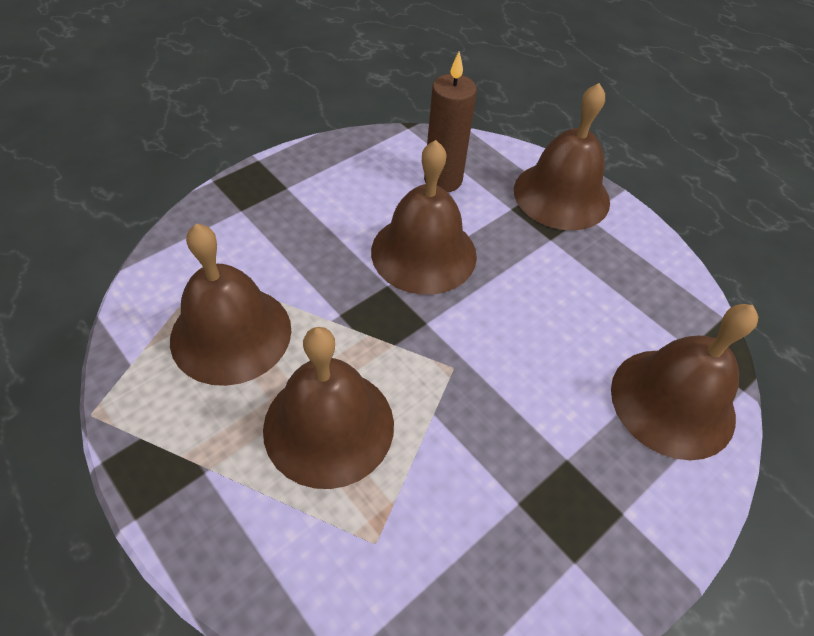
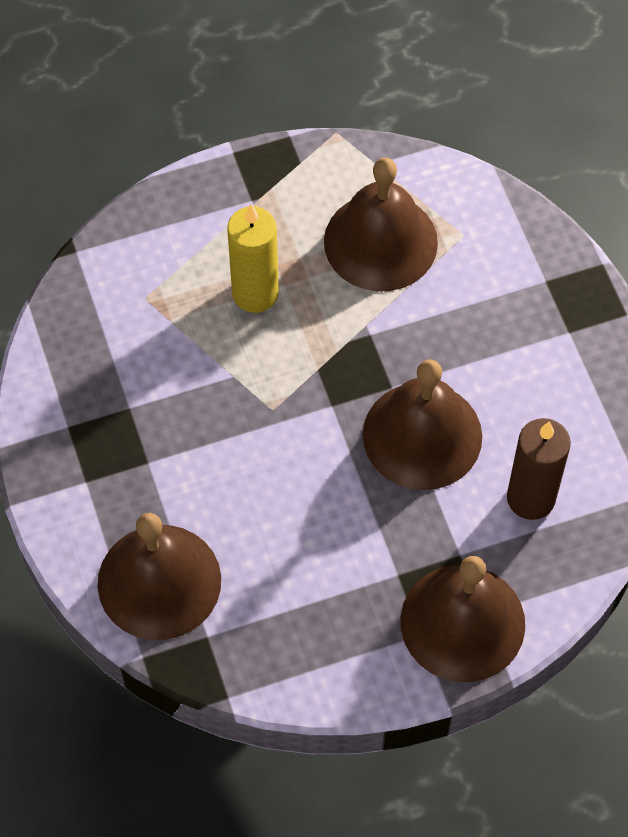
camera: 115 degrees right, 10 degrees up
brown bell [263,327,394,489] -> yellow candle [227,204,279,313]

